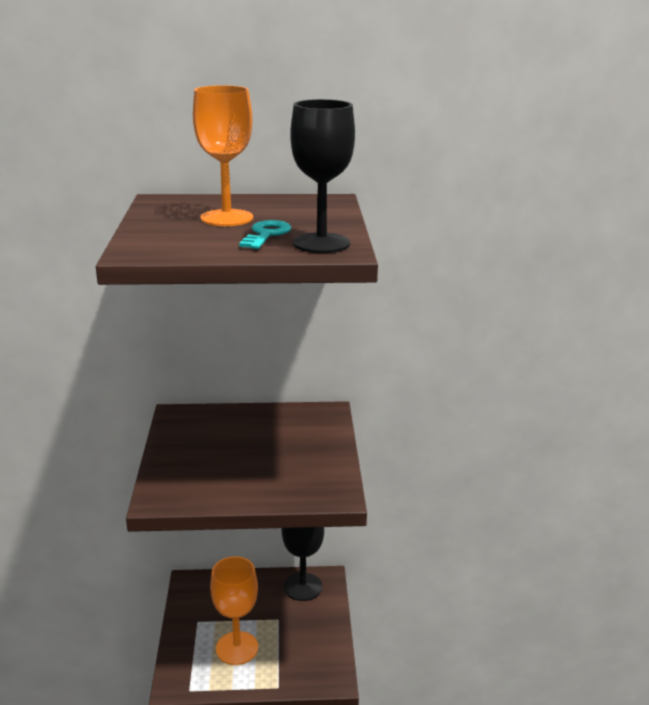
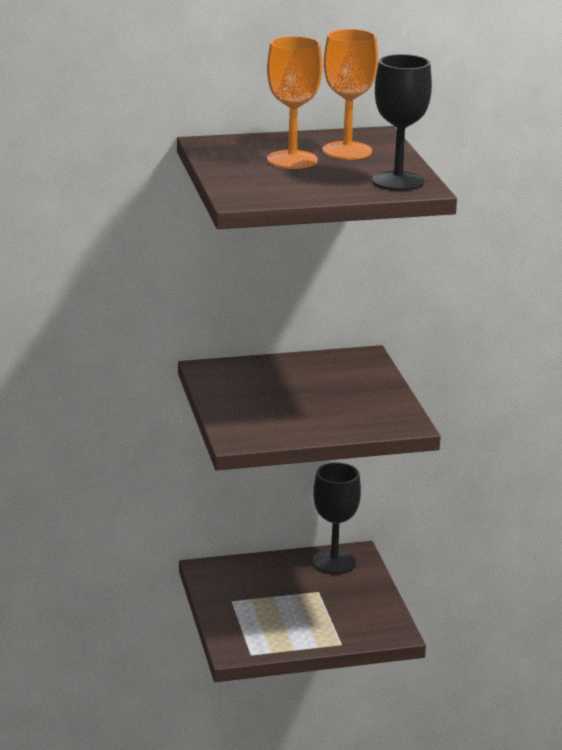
camera: 10 degrees left, 0 degrees up
orange goblet [210,556,258,665] -> orange goblet moved to [322,29,378,160]
turquoise key [239,220,291,249] -> none

